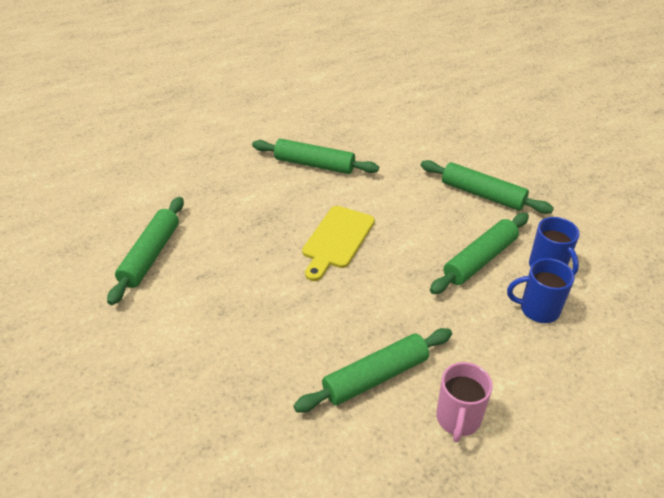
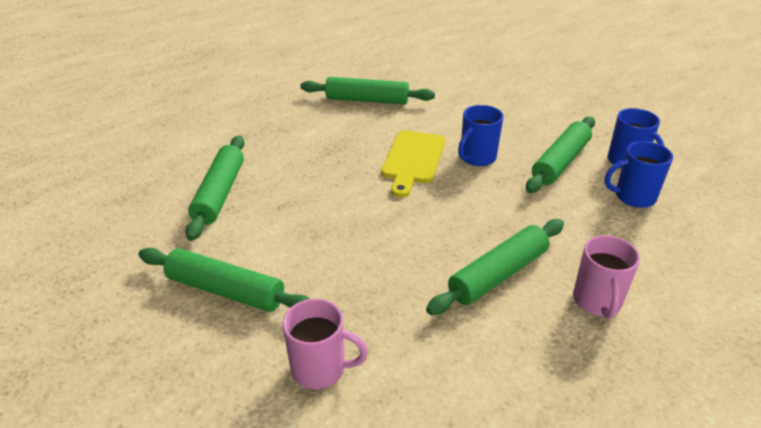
camera: 10 degrees left, 5 degrees down
green rolling pin [421,160,554,214] -> green rolling pin moved to [138,248,310,312]
none -> pink mug [283,299,368,389]
none -> blue mug [458,105,503,166]

